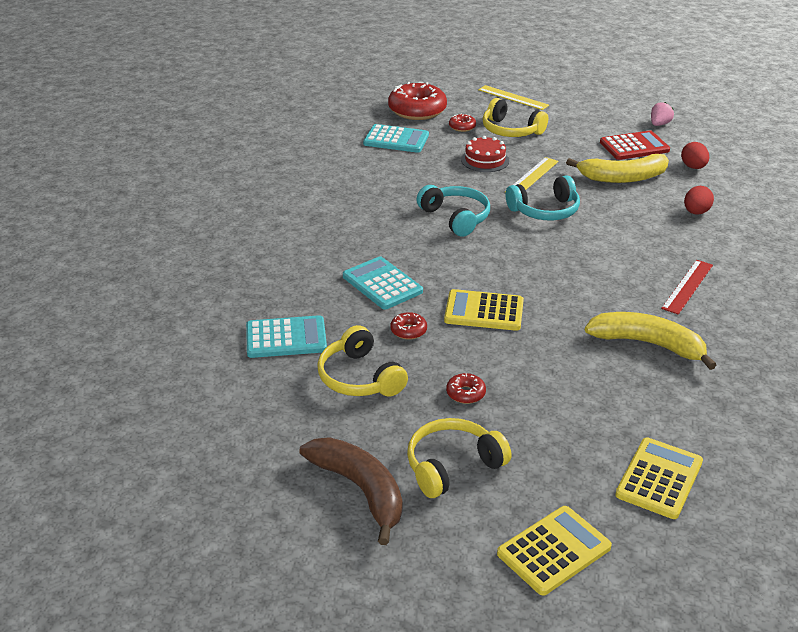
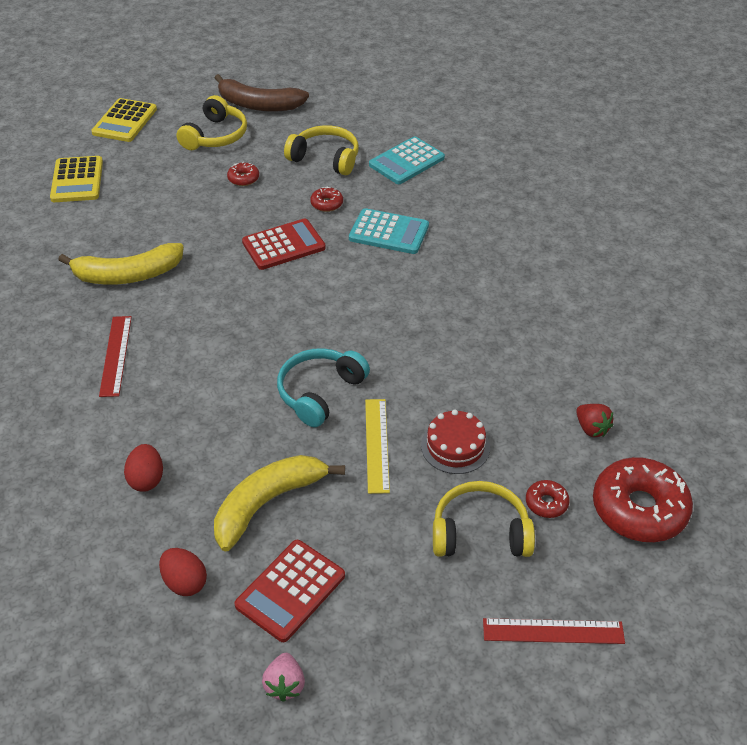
camera: 145 degrees right, 10 degrees up
turquoise calculator [363,124,429,153] -> red strawberry [576,404,614,437]
turquoise headphones [416,185,490,237] -> none
yellow calculator [444,289,524,331] -> red calculator [242,219,326,270]
yellow ruler [478,85,549,110] -> red ruler [483,618,625,644]

